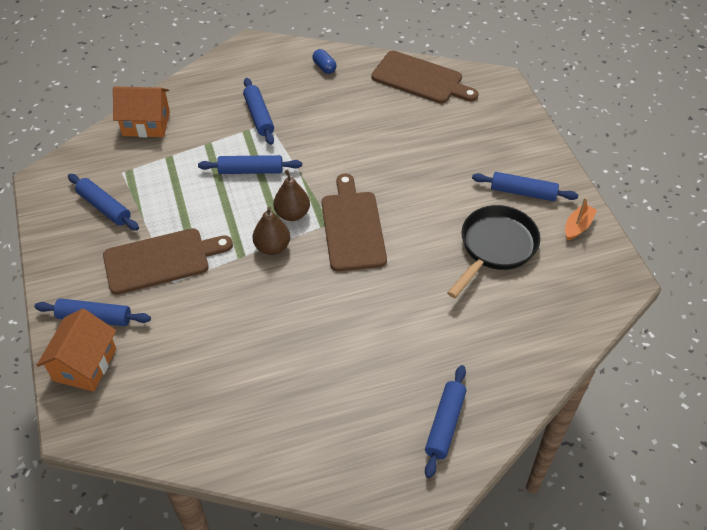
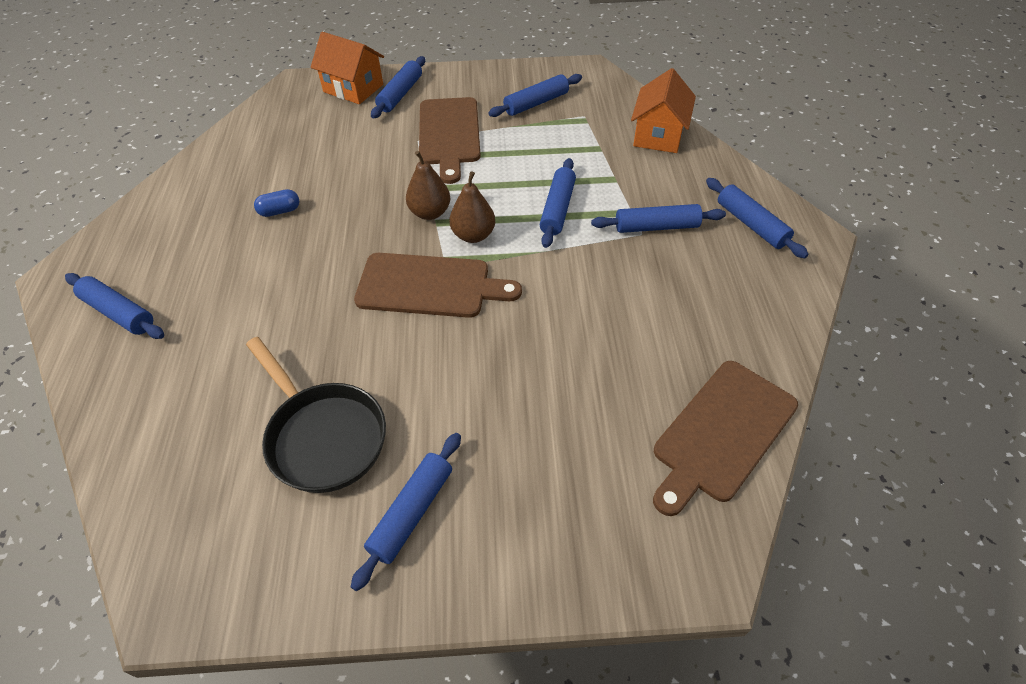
camera: 105 degrees right, 0 degrees up
blue capsule [312,49,337,74] -> blue capsule moved to [254,189,300,217]
orange boat [565,197,597,240] -> none
none -> blue rolling pin [706,178,809,258]

